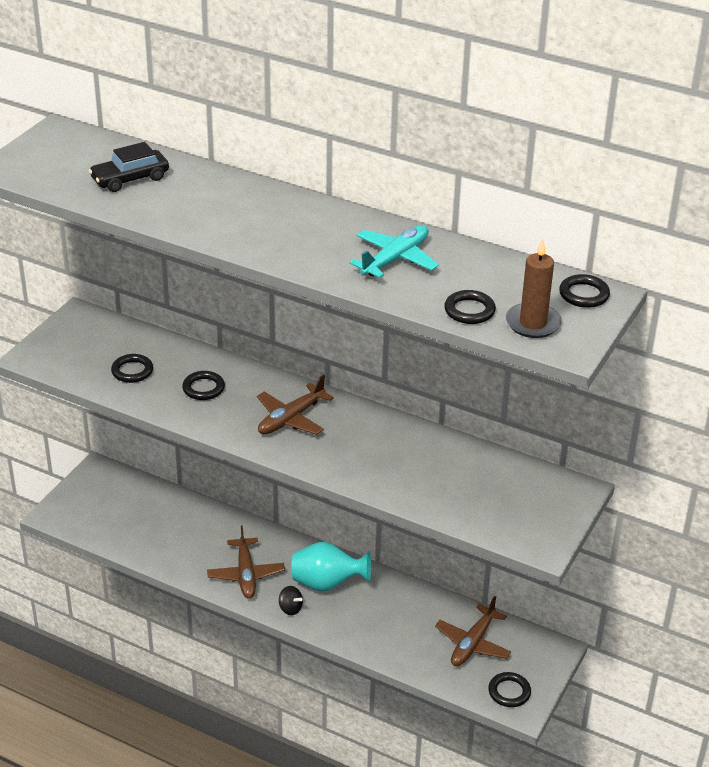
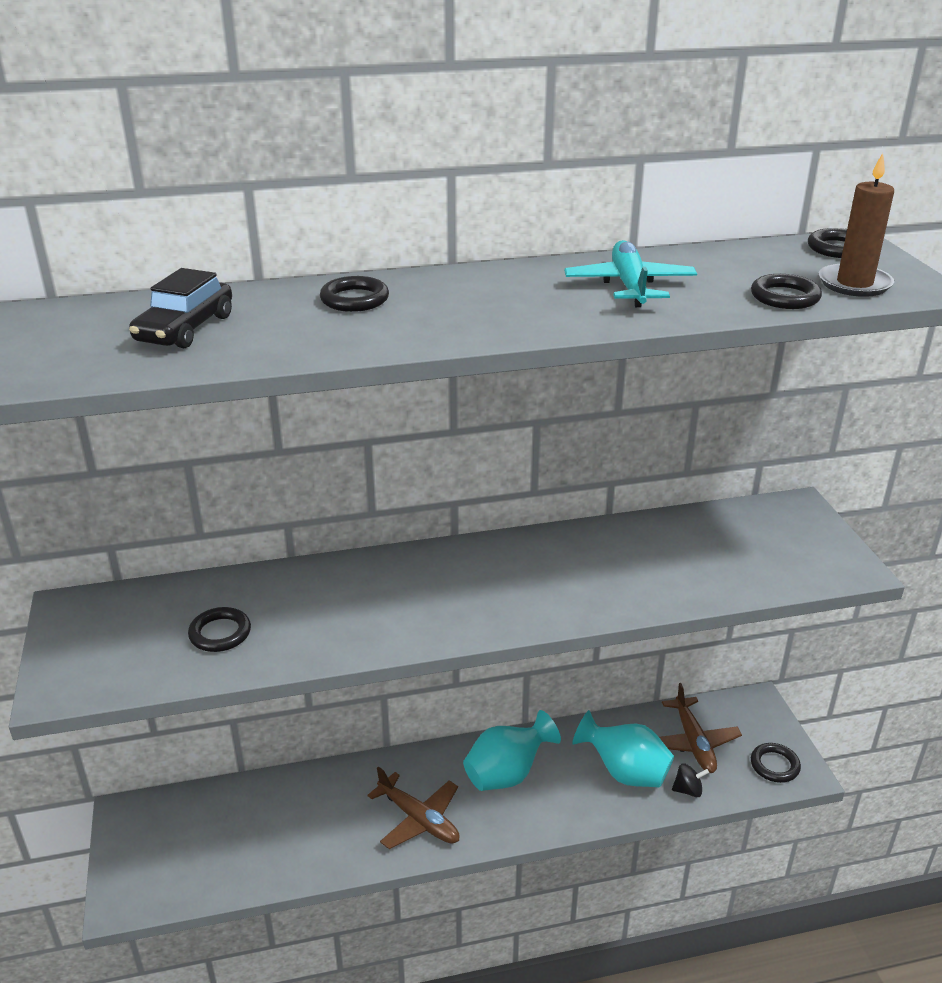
camera: 40 degrees left, 5 degrees down
black ring [182,371,225,400] -> black ring moved to [320,276,389,312]
brown plane [257,375,334,435] -> none
black spinning top [279,586,303,615] -> black spinning top moved to [672,763,709,797]
none -> turquoise vase [572,710,674,788]

